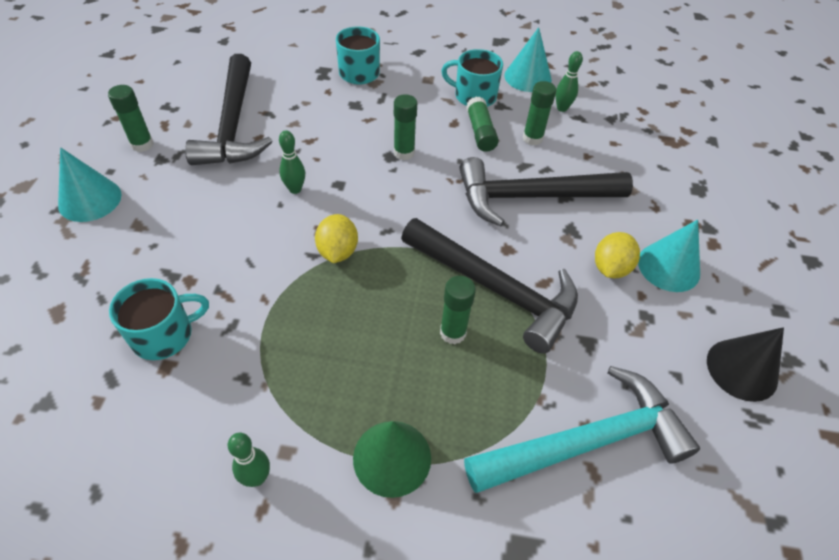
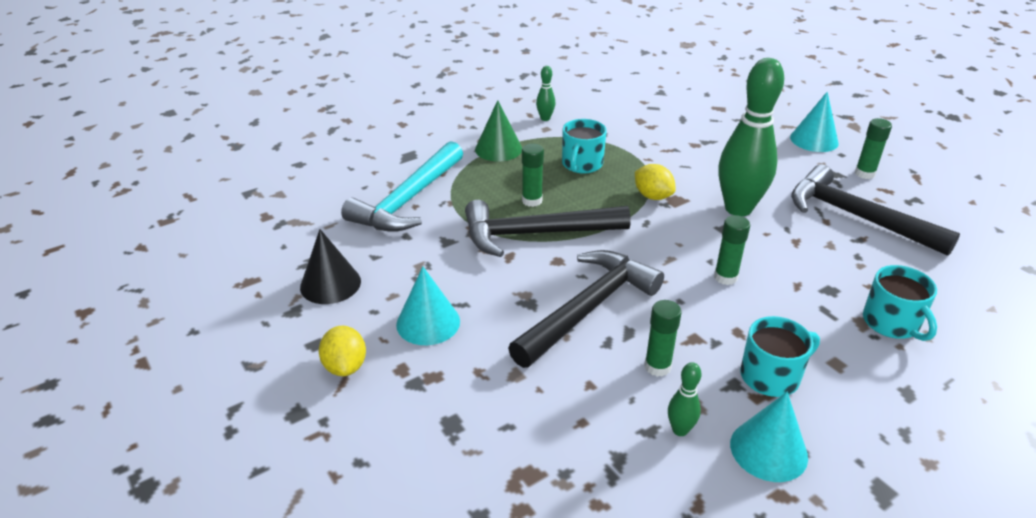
camera: 140 degrees right, 15 degrees down
turquoise mug [109,278,209,360] -> turquoise mug moved to [562,119,607,174]
green bowling pin [279,130,305,194] -> green bowling pin [719,58,784,216], size x2.38
green glue stick [466,97,499,152] -> none
yellow lemon [595,232,640,278] -> yellow lemon moved to [319,326,366,376]

